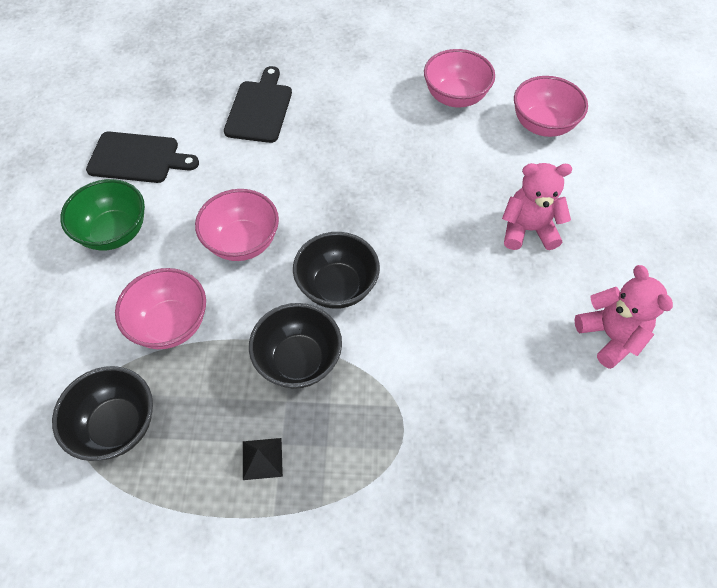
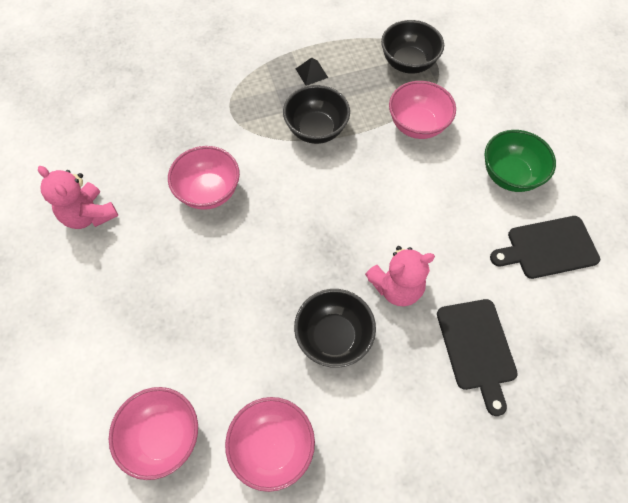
camera: 160 degrees right, 5 degrees up
pink bowl [195,189,279,261] -> pink bowl moved to [168,146,240,210]
black bowl [293,232,380,309] -> black bowl moved to [294,289,376,368]
pink teddy bear [502,163,572,250] -> pink teddy bear moved to [365,246,435,306]

